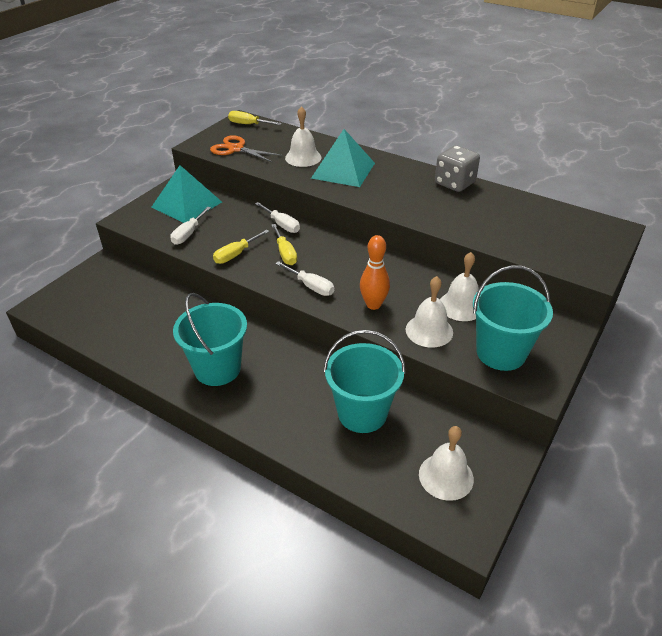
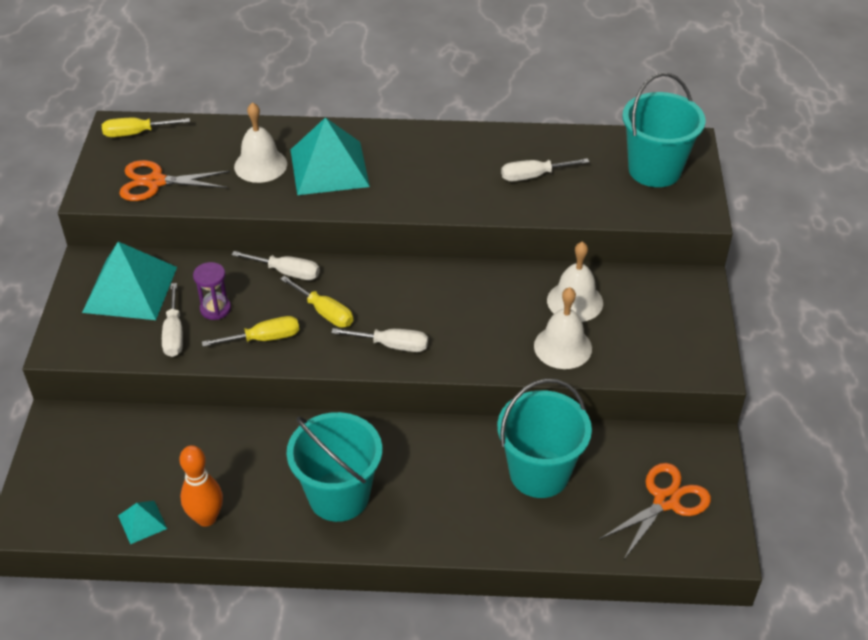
camera: 30 degrees left, 5 degrees up
yellow screwdriver [213,229,269,264] -> yellow screwdriver turned 120 degrees counterclockwise [202,316,299,347]
orange bowling pin [360,235,390,310] -> orange bowling pin moved to [179,445,223,527]
white bell [419,426,474,501] -> orange scissors [600,463,711,559]
grey dice [435,145,480,192] -> none
turquoise bucket [473,265,553,371] -> turquoise bucket moved to [622,73,706,187]
none -> turquoise pyramid [118,501,167,544]
none -> purple hourglass [193,262,231,320]
none -> white screwdriver [501,158,589,181]

